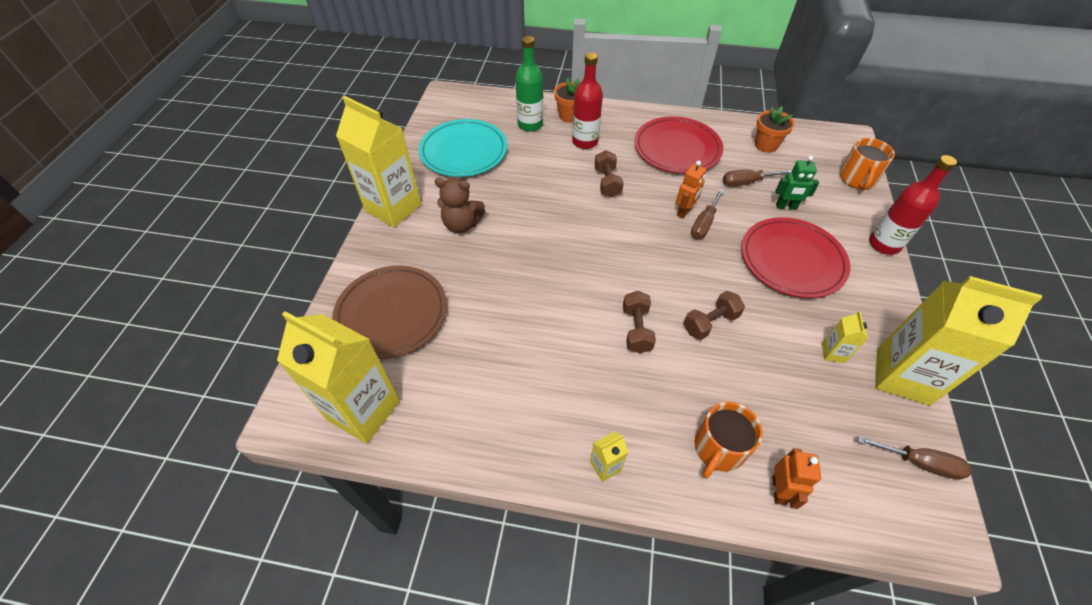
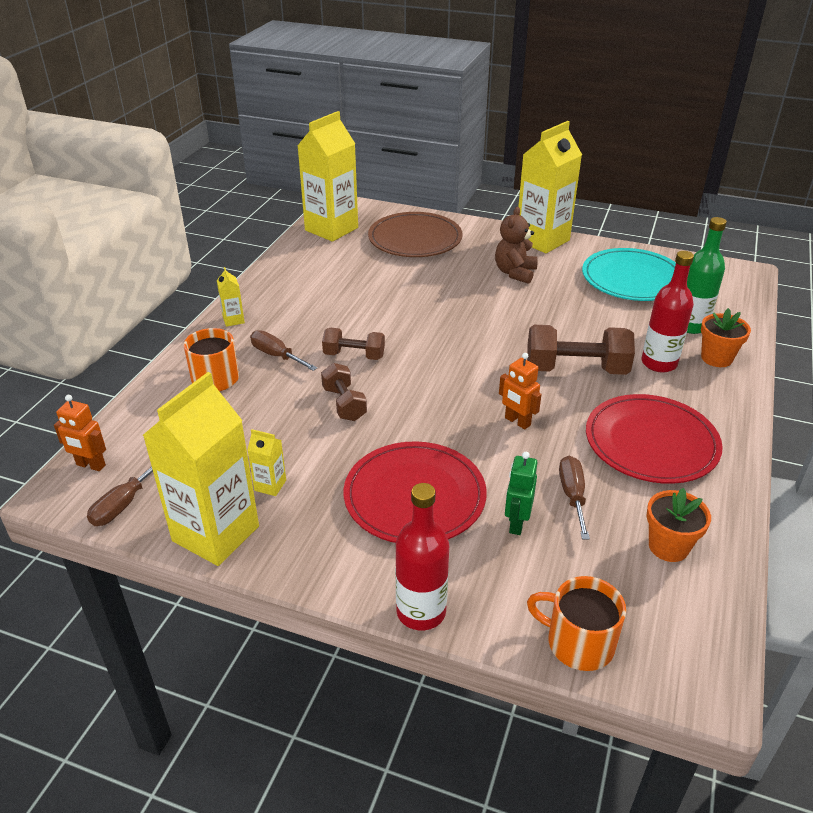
camera: 100 degrees right, 15 degrees down
brown dumbbell [595,150,624,198] -> brown dumbbell [527,325,635,375], size x1.65
brown screwdriver [691,189,724,239] -> brown screwdriver moved to [250,330,317,371]
orange robot [772,448,821,509] -> orange robot moved to [54,395,106,471]

